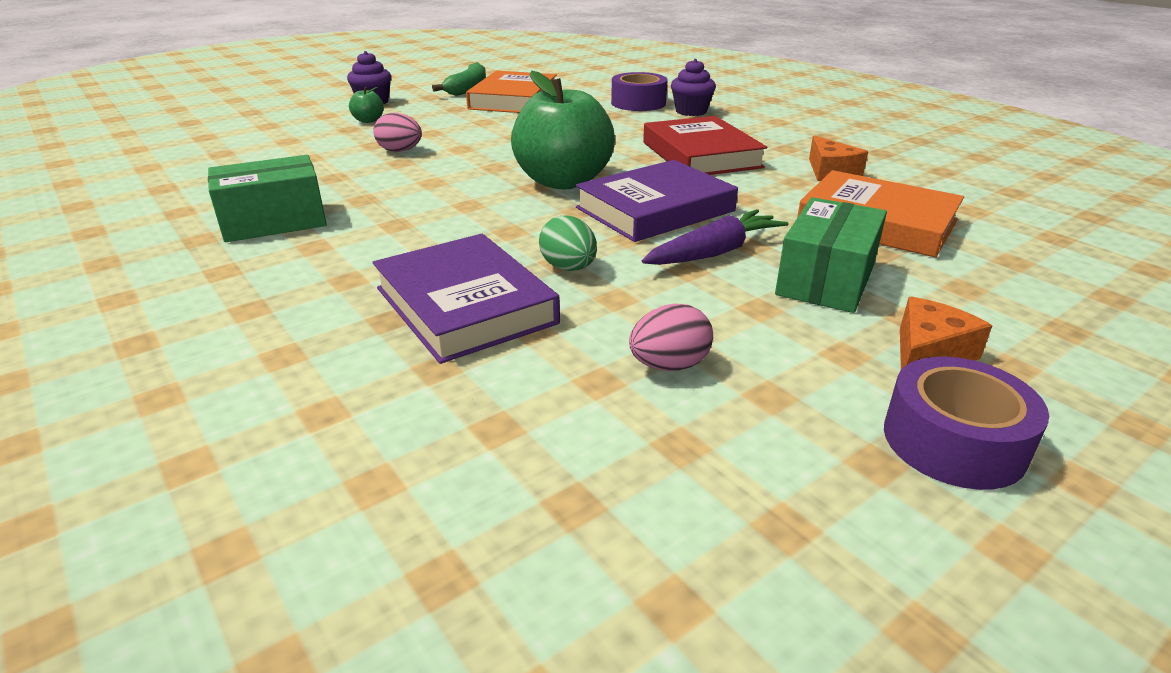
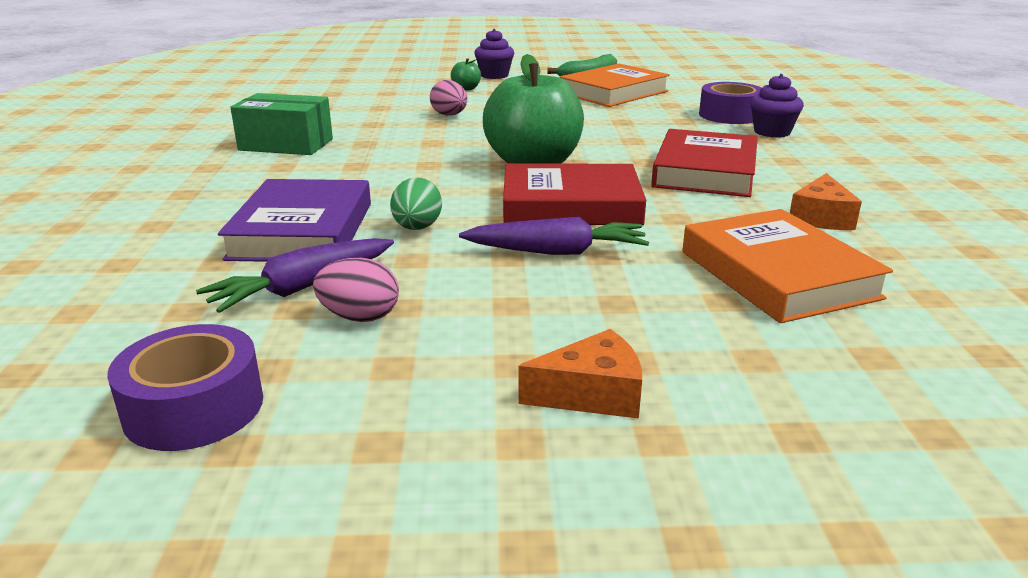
camera: 35 degrees right, 5 degrees down
purple book [576,160,738,242] -> red book [503,163,646,225]
green box [775,197,887,313] -> none
purple tape [884,357,1049,490] -> purple tape moved to [107,324,263,451]
none -> purple carrot [196,238,394,313]

